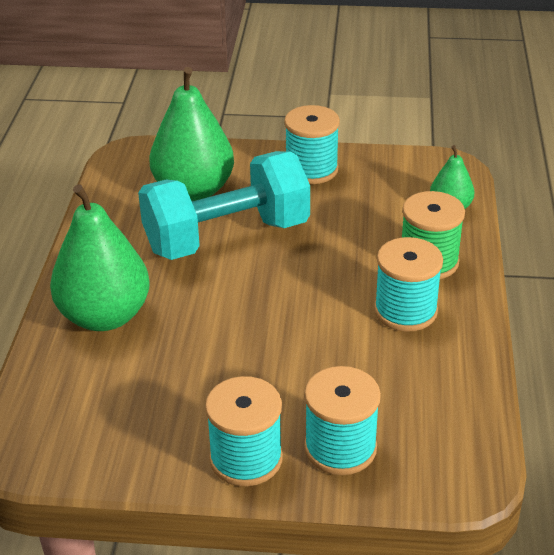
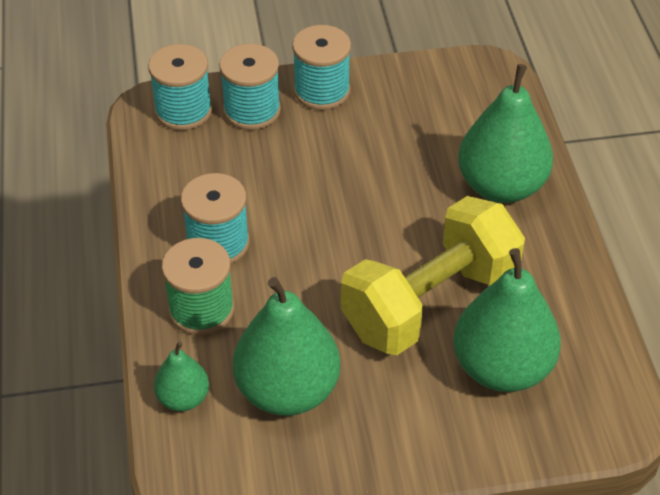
camera: 165 degrees right, 10 degrees up
turquoise dumbbell [138,151,310,260] -> yellow dumbbell [341,196,525,355]
turquoise spool [284,105,340,184] -> turquoise spool moved to [148,44,212,130]
none -> green pear [233,277,341,416]

